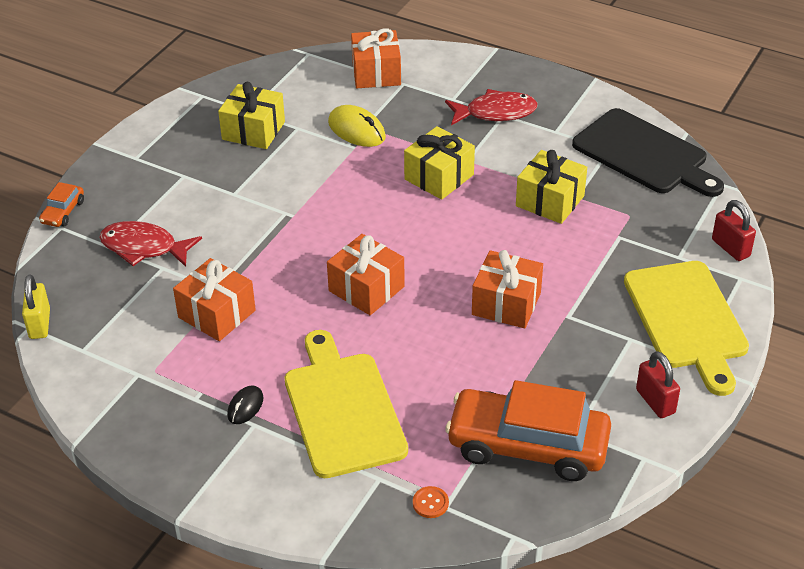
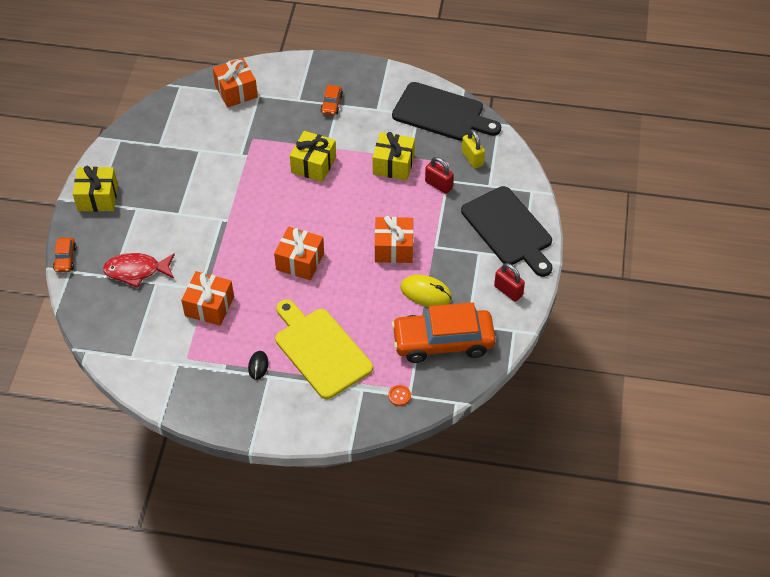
camera: 20 degrees left, 10 degrees up
yellow padlock [22,274,50,339] -> yellow padlock moved to [462,129,485,169]
yellow gift [218,82,285,149] -> yellow gift moved to [73,166,118,212]
yellow mouse [328,105,386,147] -> yellow mouse moved to [400,275,452,307]
red fish [445,89,538,125] -> orange car [321,85,343,115]
yellow cutting board [624,261,749,396] -> black cutting board [461,186,552,277]
red padlock [712,200,756,261] -> red padlock moved to [425,157,454,194]

